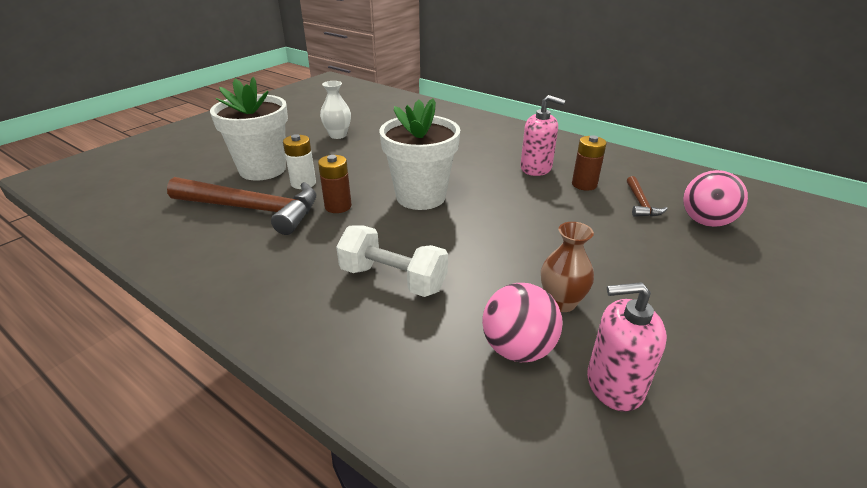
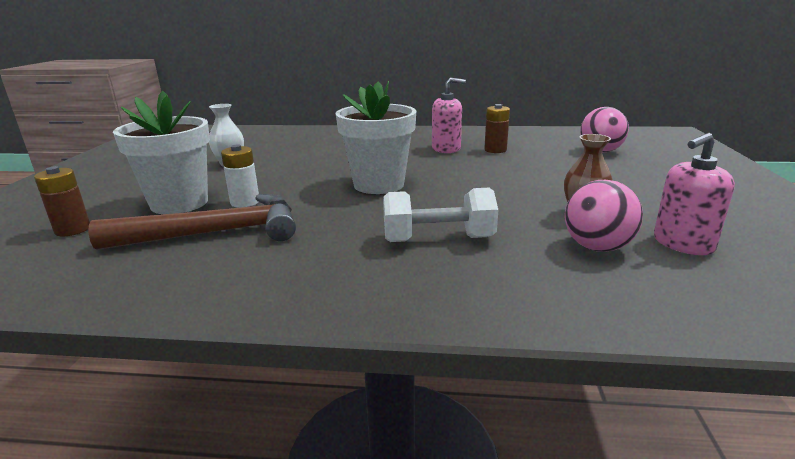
camera: 30 degrees left, 10 degrees down
brown battery [318,155,352,213] -> brown battery moved to [34,166,90,236]
brown hammer [627,176,668,217] -> none

